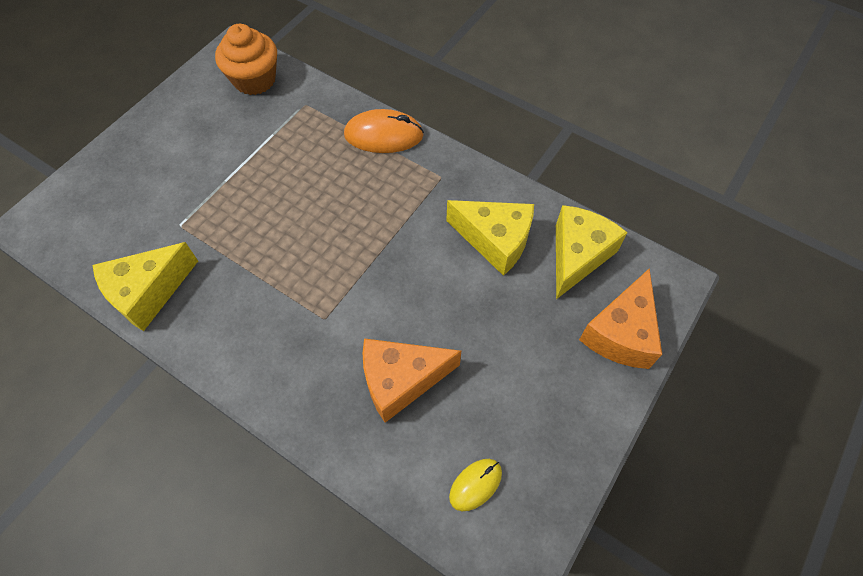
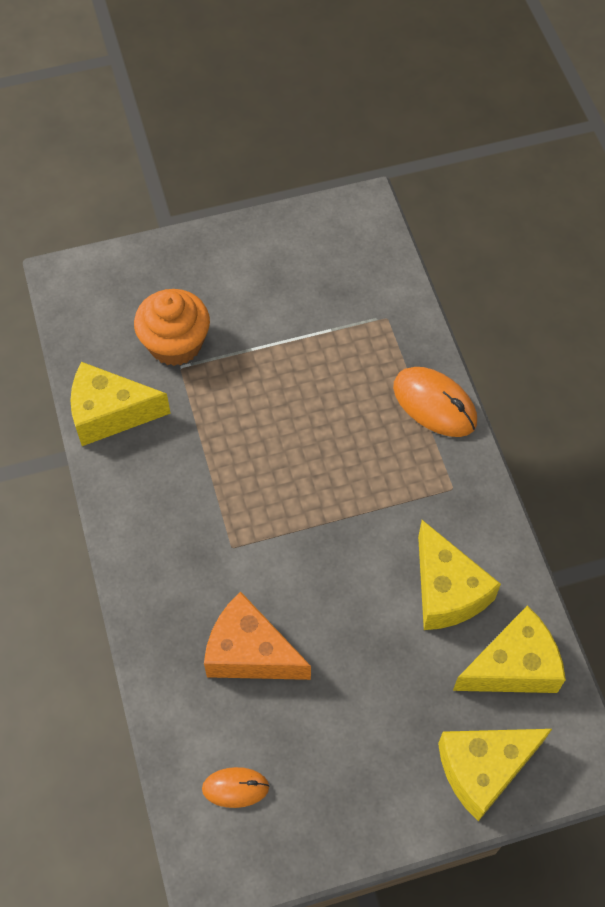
camera: 40 degrees right, 0 degrees up
orange cupcake [215,24,277,95] -> orange cupcake moved to [134,289,210,366]
yellow mouse [449,459,502,511] -> orange mouse [202,767,269,808]
orange cheese [579,268,662,369] -> yellow cheese [438,729,552,821]

